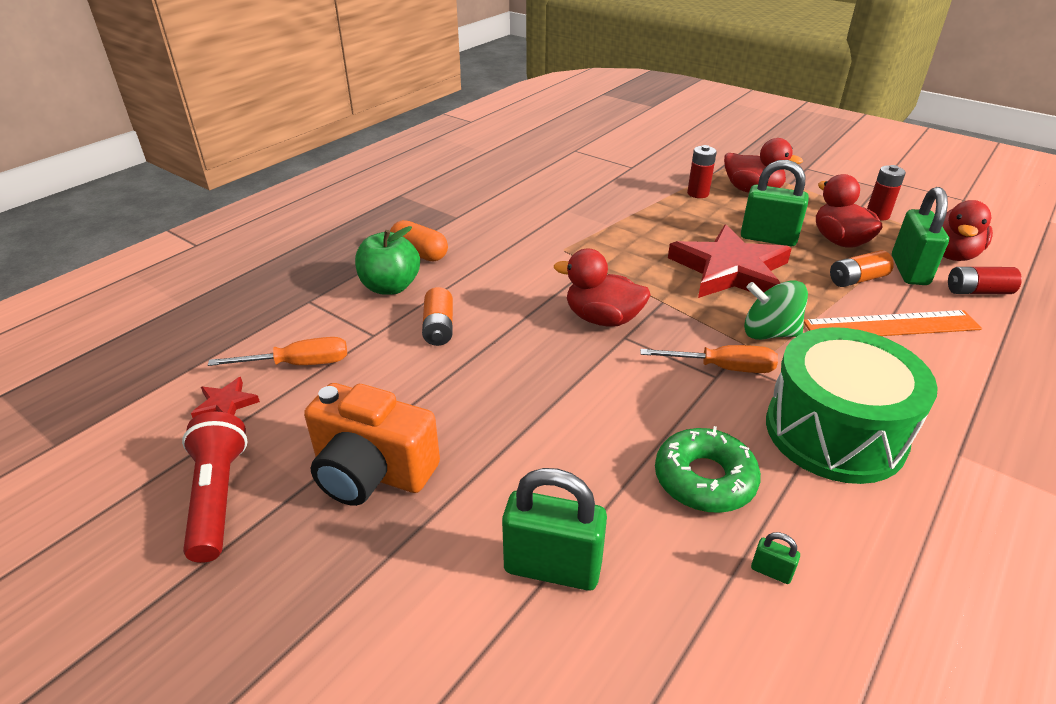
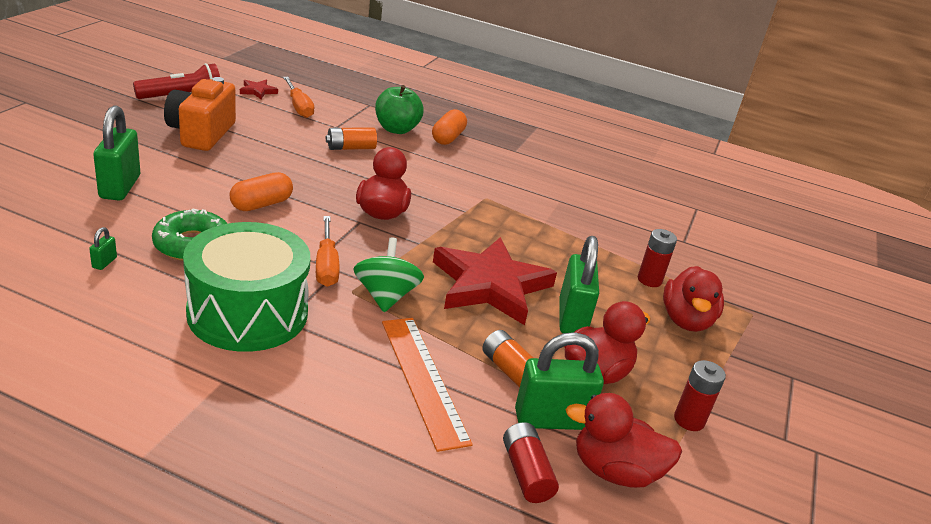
camera: 70 degrees right, 5 degrees down
none -> orange capsule [230,172,293,211]

